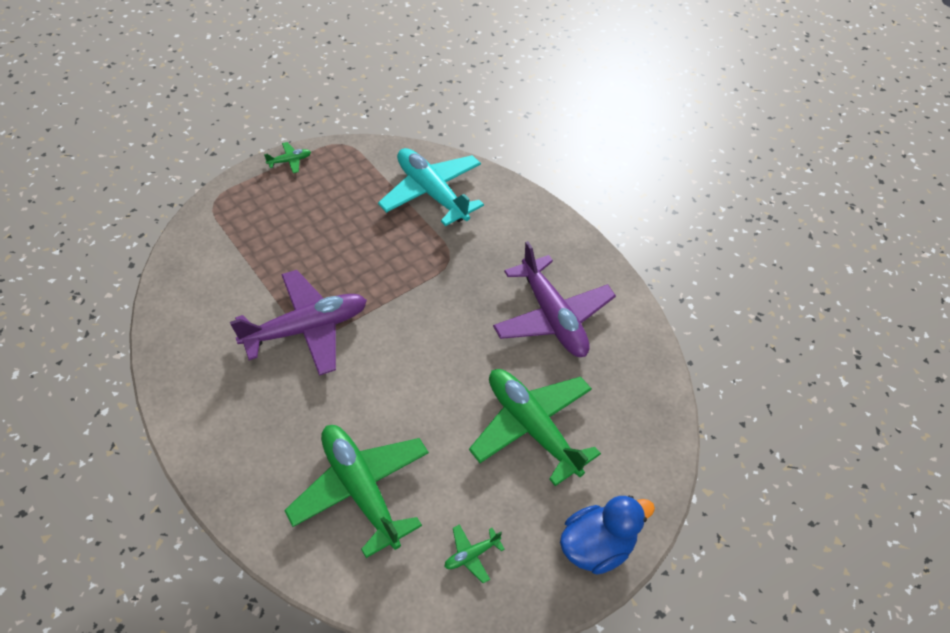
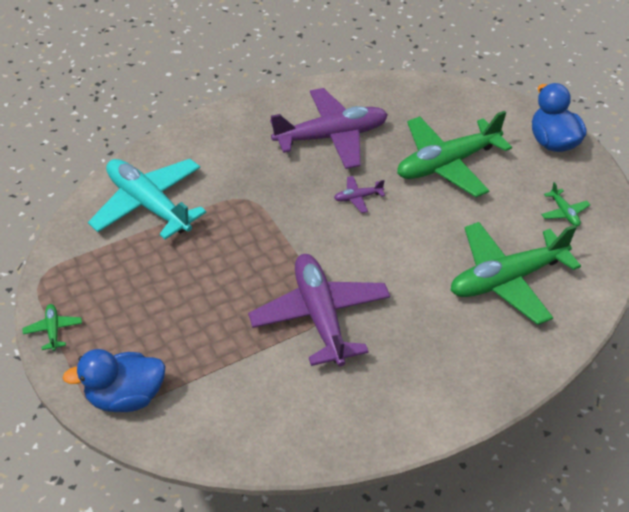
camera: 80 degrees left, 5 degrees down
turquoise plane [378,148,484,226] -> turquoise plane turned 75 degrees clockwise [88,159,206,240]
none -> blue duck [63,349,166,412]
none -> purple plane [334,176,385,213]

